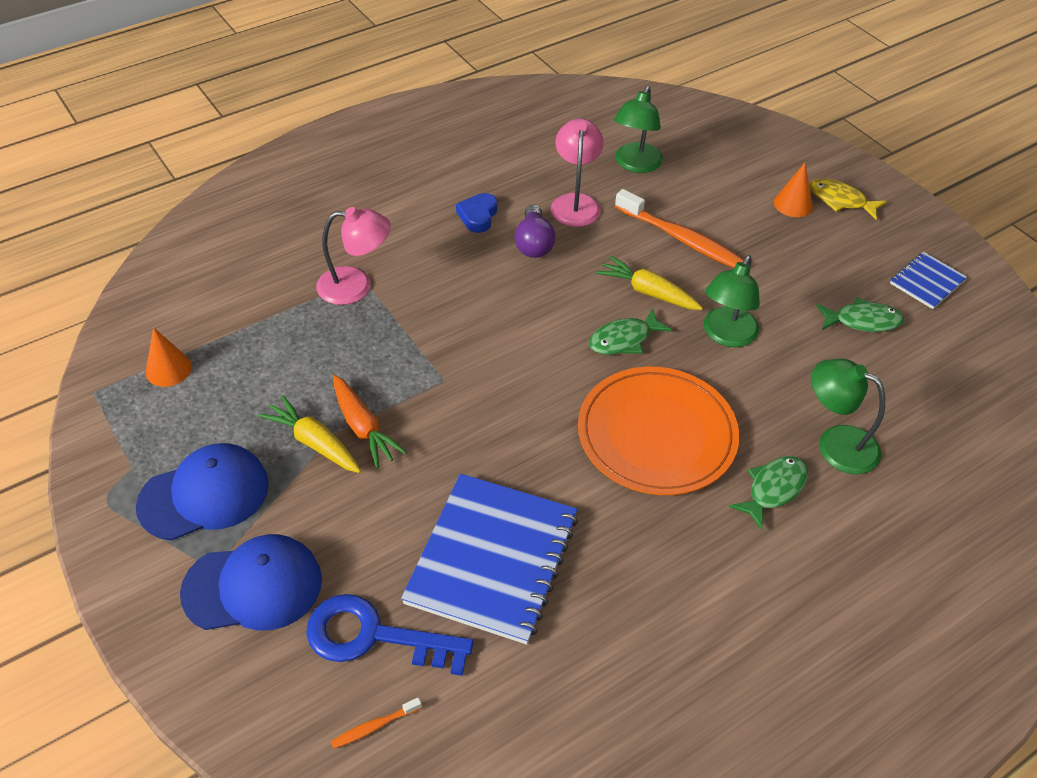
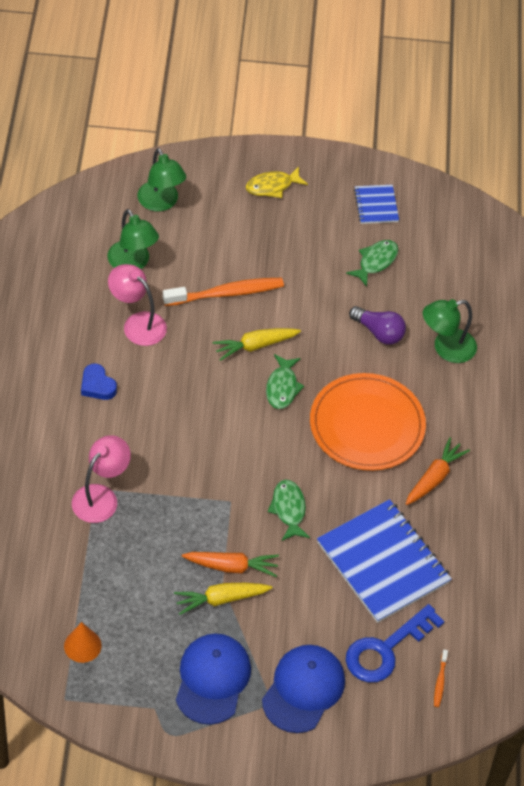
camera: 55 degrees left, 5 degrees up
purple light bulb [514,204,556,258] -> purple light bulb moved to [349,306,406,345]
green lamp [704,255,760,347] -> green lamp moved to [138,148,186,211]
green fish [729,456,808,530] -> green fish moved to [268,479,310,541]
orange cone [774,163,813,217] -> none
none -> orange carrot [405,437,470,505]

